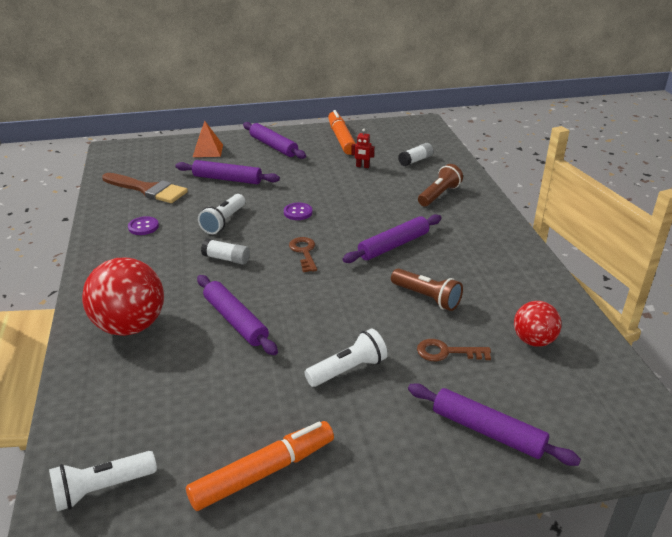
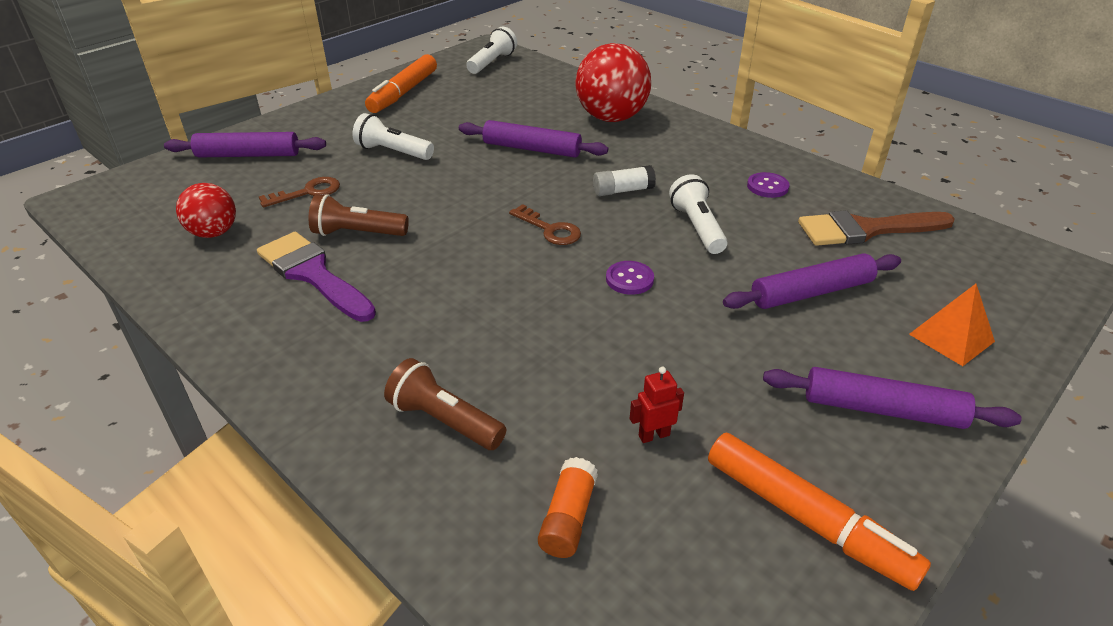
camera: 145 degrees right, 5 degrees up
white flashlight [304,328,388,387] -> white flashlight turned 90 degrees clockwise [353,113,434,160]
purple rolling pin [343,214,442,263] -> none
white glue stick [398,143,433,166] -> orange glue stick [538,457,598,558]
brown flashlight [418,164,463,206] -> brown flashlight turned 120 degrees clockwise [384,358,506,450]
none -> purple brush [257,232,376,322]

